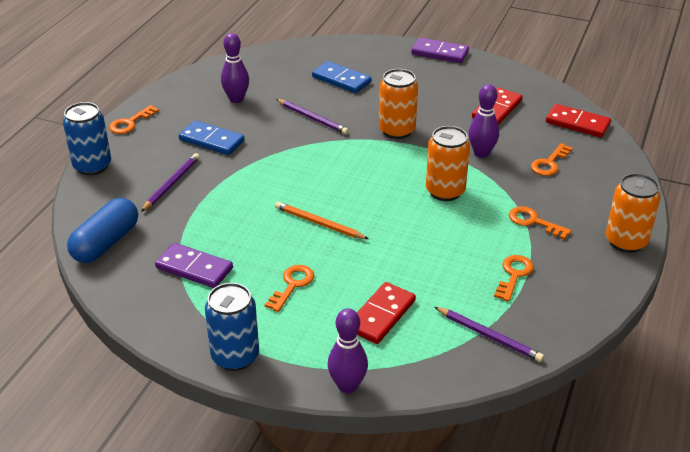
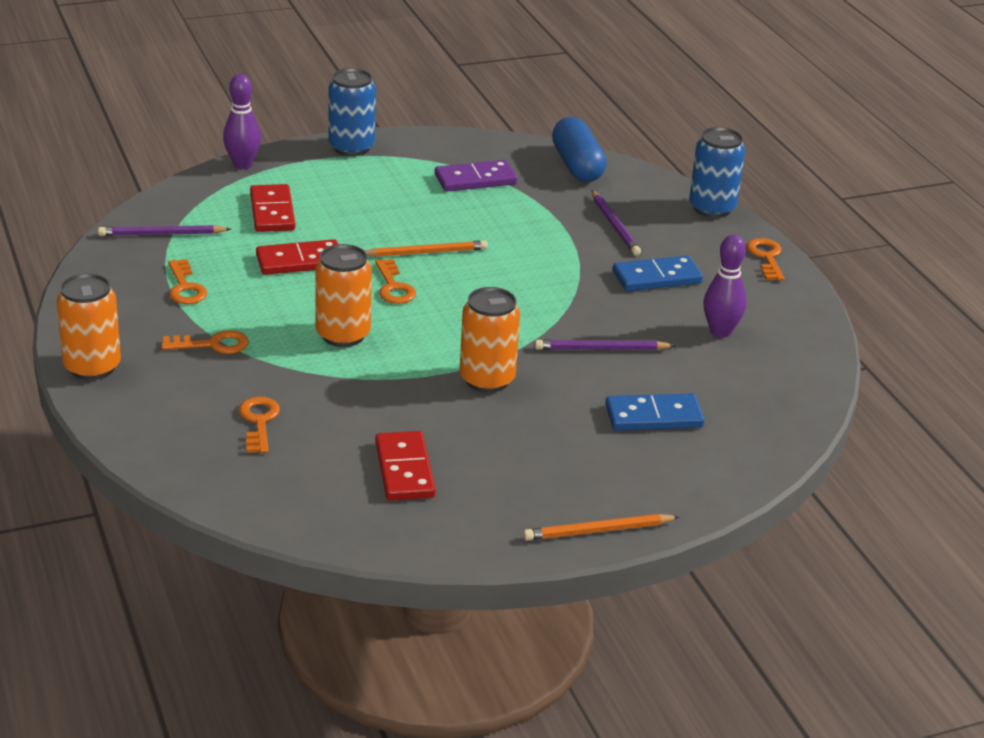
camera: 135 degrees right, 5 degrees down
orange key [265,265,314,312] -> orange key moved to [375,259,416,304]
purple domino [411,37,469,63] -> orange pencil [523,514,679,541]
purple bowling pin [469,84,499,158] -> none
red domino [546,104,611,137] -> red domino moved to [256,239,338,275]

